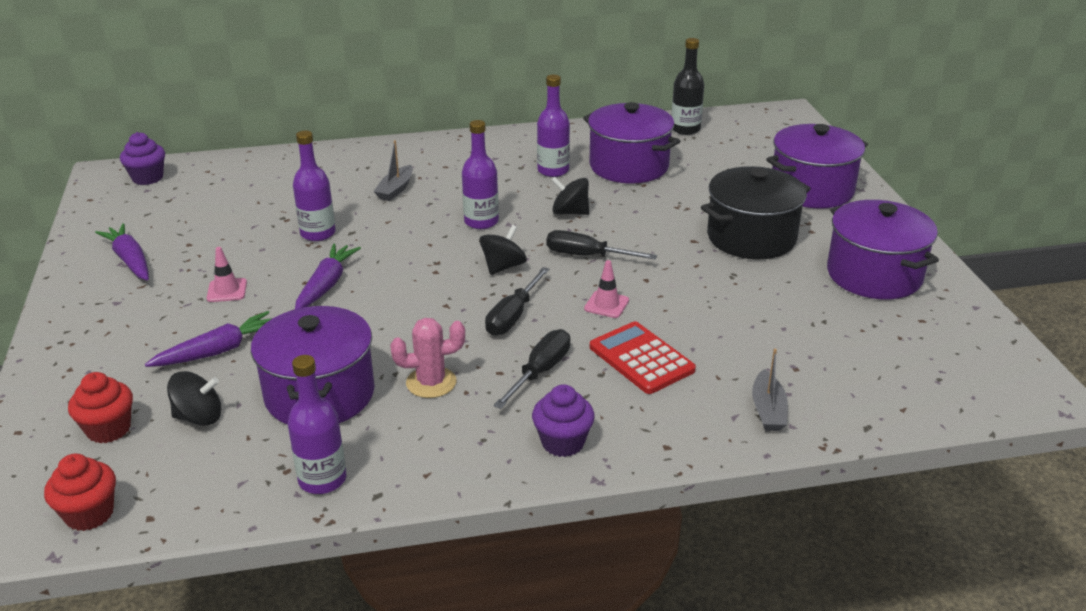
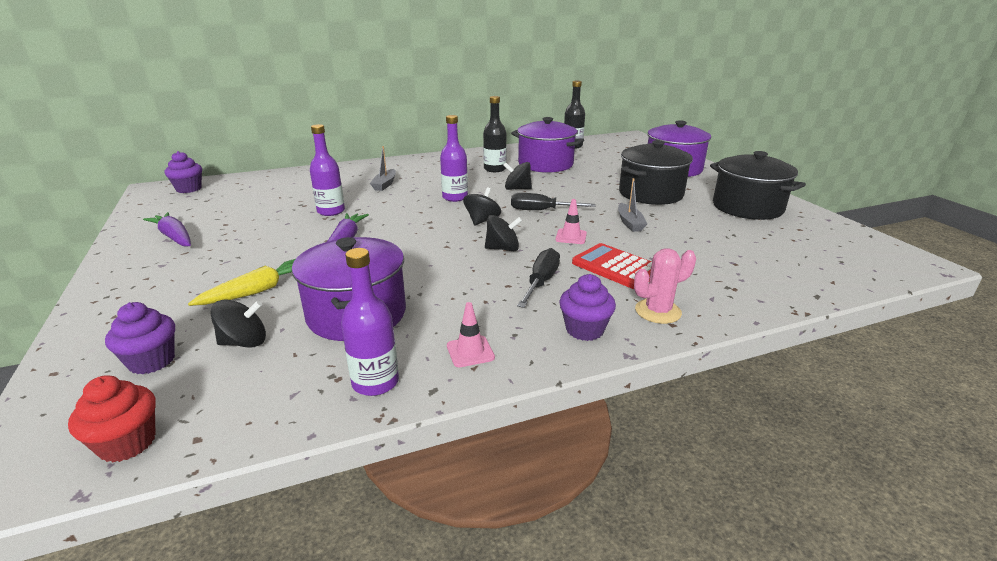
camera: 10 degrees left, 5 degrees down
red cupcake [68,372,133,443] -> purple cupcake [105,302,175,374]
purple carrot [145,311,273,367] -> yellow carrot [188,259,295,306]
pink traffic cone [207,247,247,302] -> pink traffic cone moved to [447,302,495,367]
pink cactus [390,318,465,398] -> pink cactus moved to [634,248,696,324]
black screwdriver [485,267,550,336] -> black spinning top [485,215,522,251]
purple bottle [537,75,570,177] -> black bottle [483,96,507,172]
grey boat [752,349,788,431] -> grey boat moved to [618,178,647,232]
purple pot [827,200,939,299] -> black pot [710,151,806,220]

